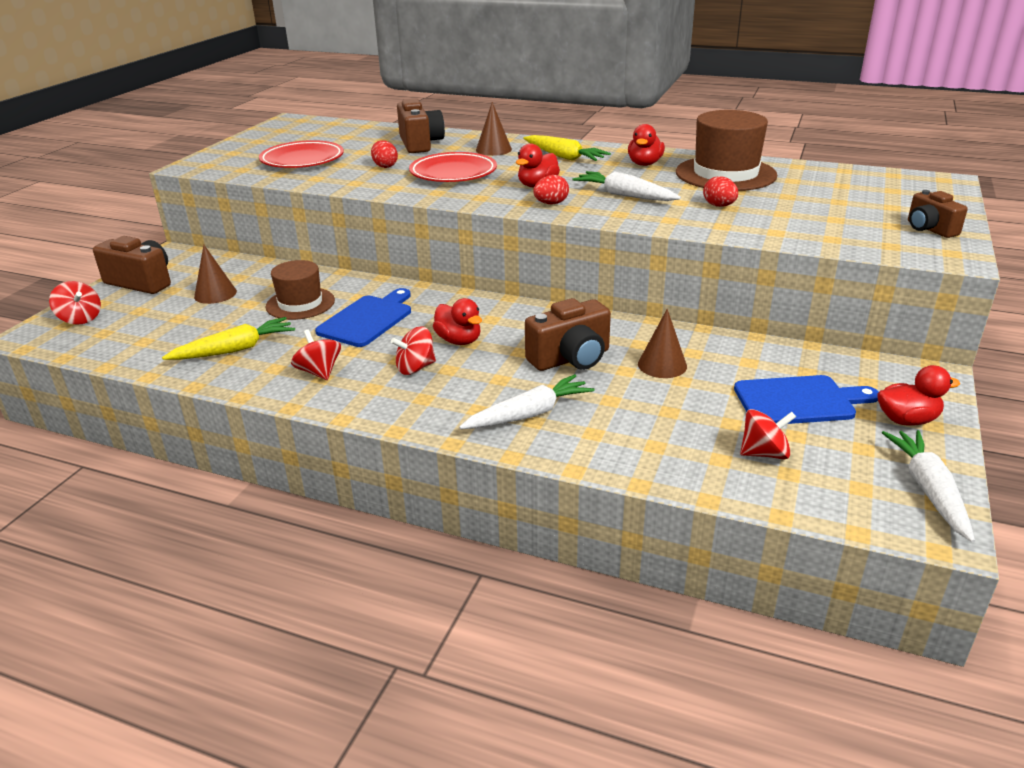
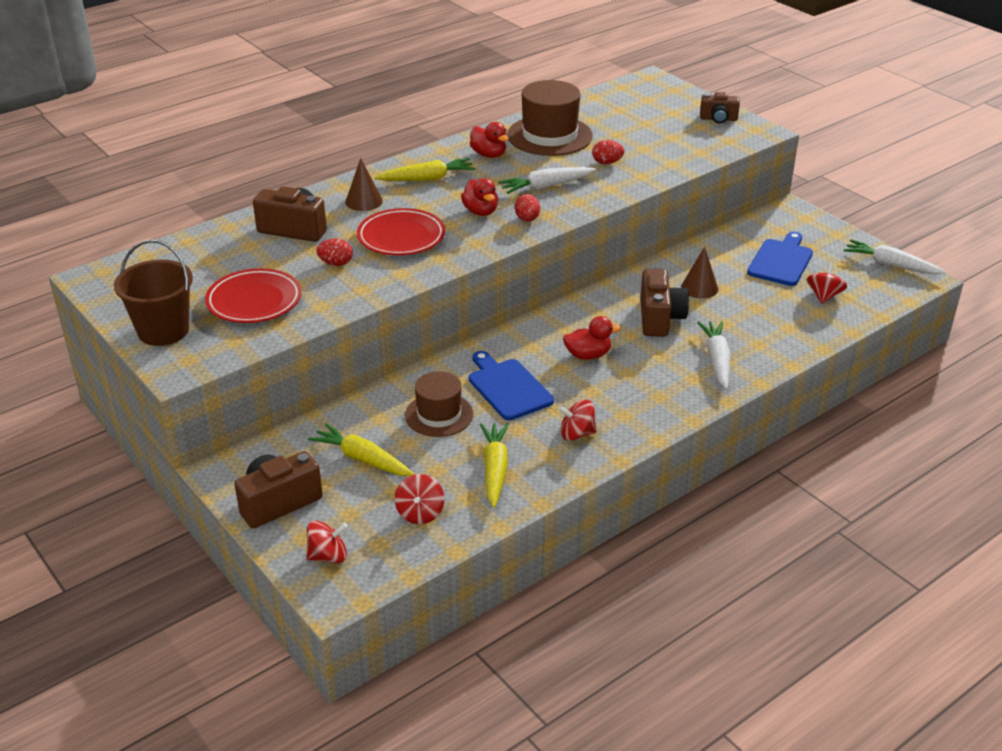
camera: 60 degrees left, 5 degrees up
brown cone [194,245,237,304] -> yellow carrot [308,423,414,476]
red spinning top [391,326,436,375] -> red spinning top moved to [395,474,445,524]
red duck [877,365,960,426] -> none
none -> brown bucket [114,240,193,346]

